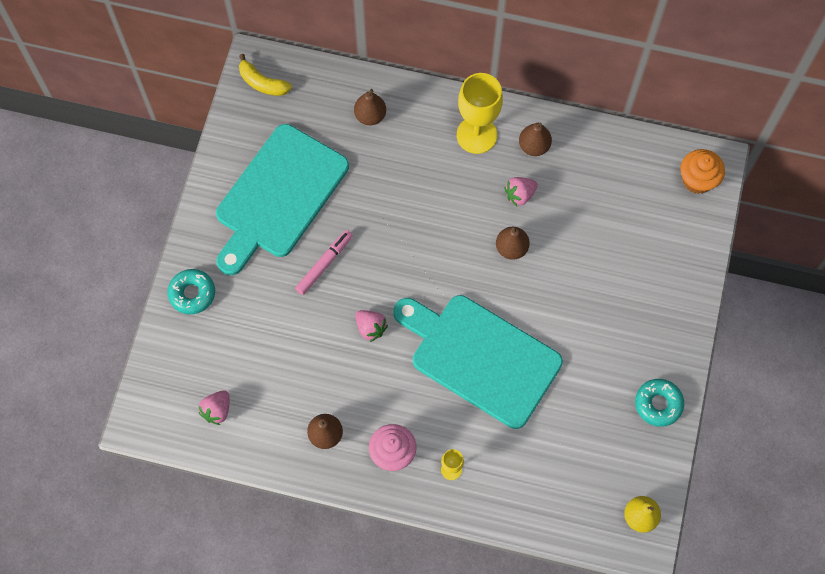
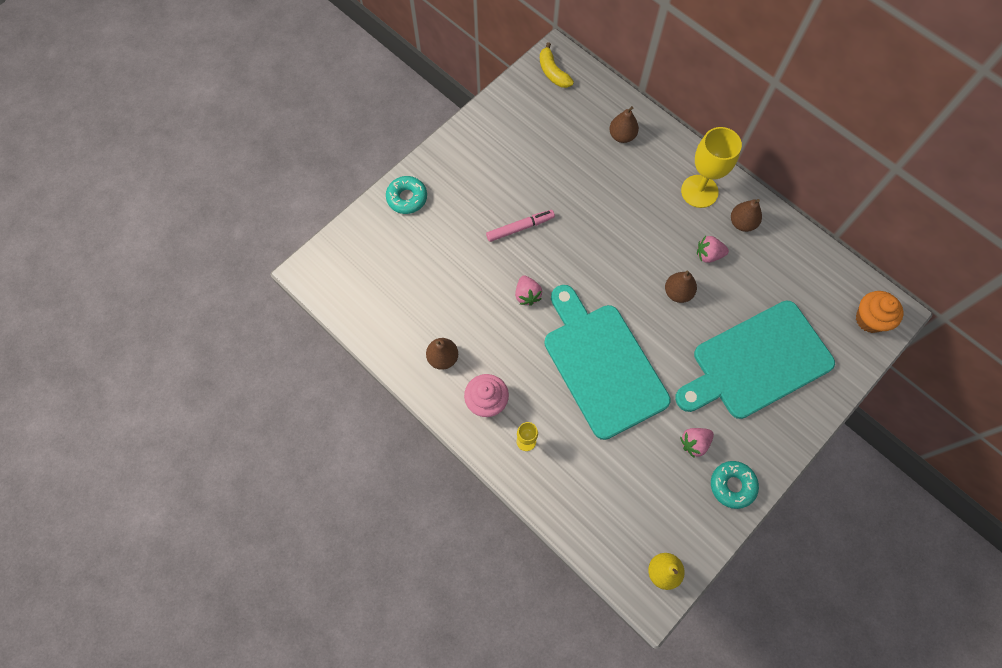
camera: 30 degrees right, 0 degrees up
pink strawberry [198,390,230,425] -> pink strawberry moved to [680,428,714,458]
turquoise cutting board [216,124,349,275] -> turquoise cutting board moved to [675,301,835,419]

